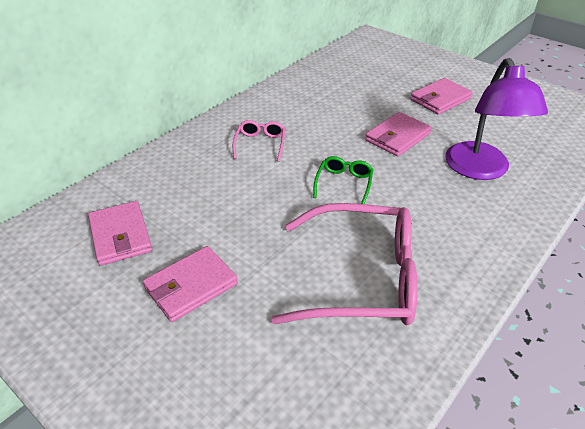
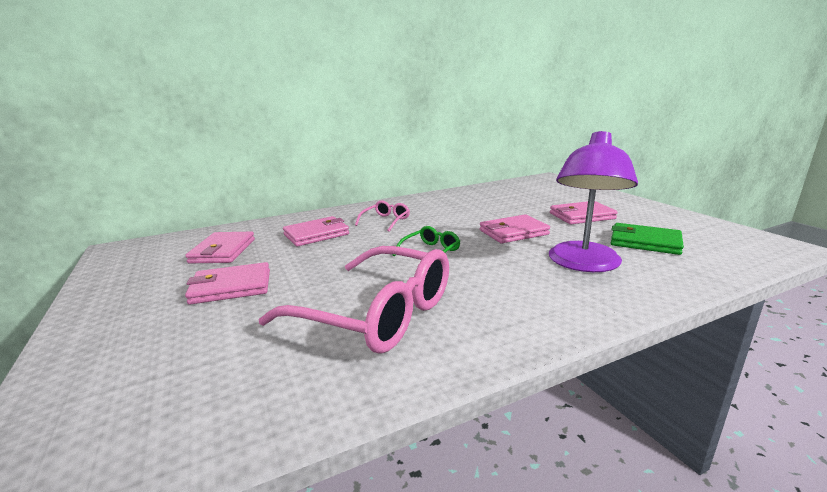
camera: 25 degrees right, 20 degrees down
none -> pink wallet [283,216,349,246]
none -> green wallet [611,223,684,255]

